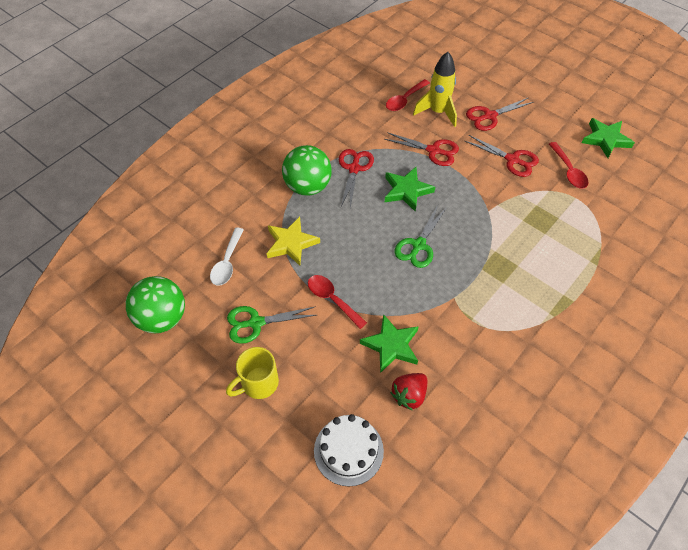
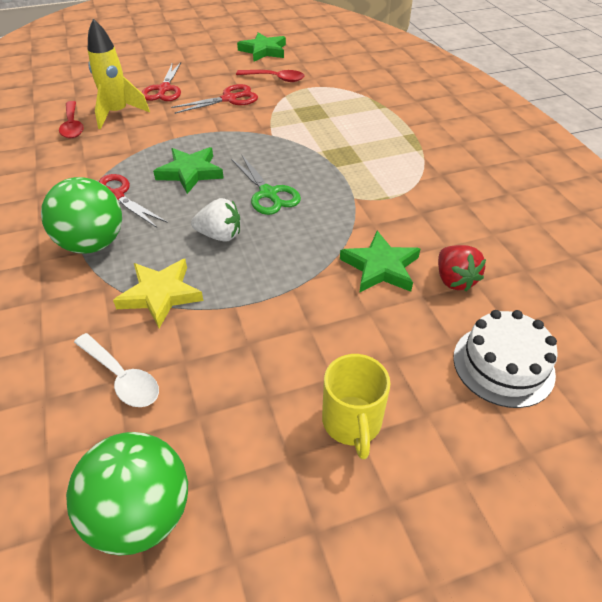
camera: 60 degrees left, 10 degrees down
green scissors [227,306,316,344] -> none
red spoon [308,275,367,329] -> none
red scissors [384,132,459,166] -> none
none -> white strawberry [191,198,240,242]

